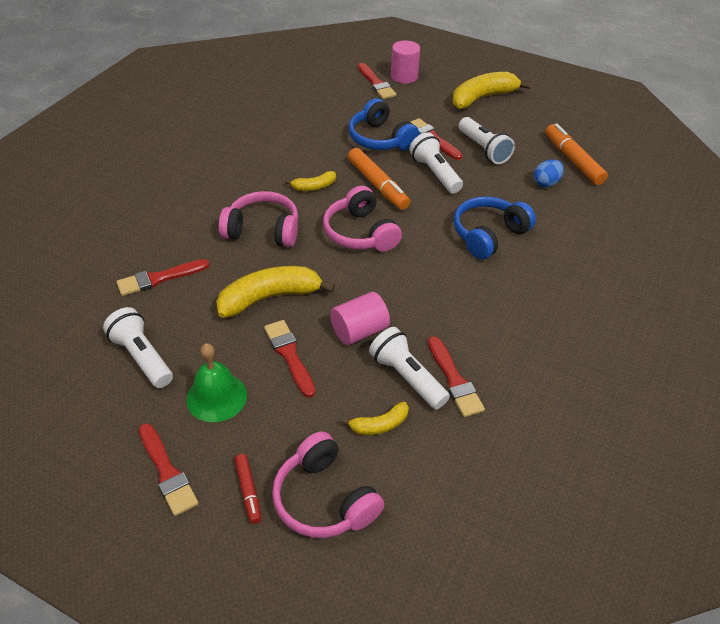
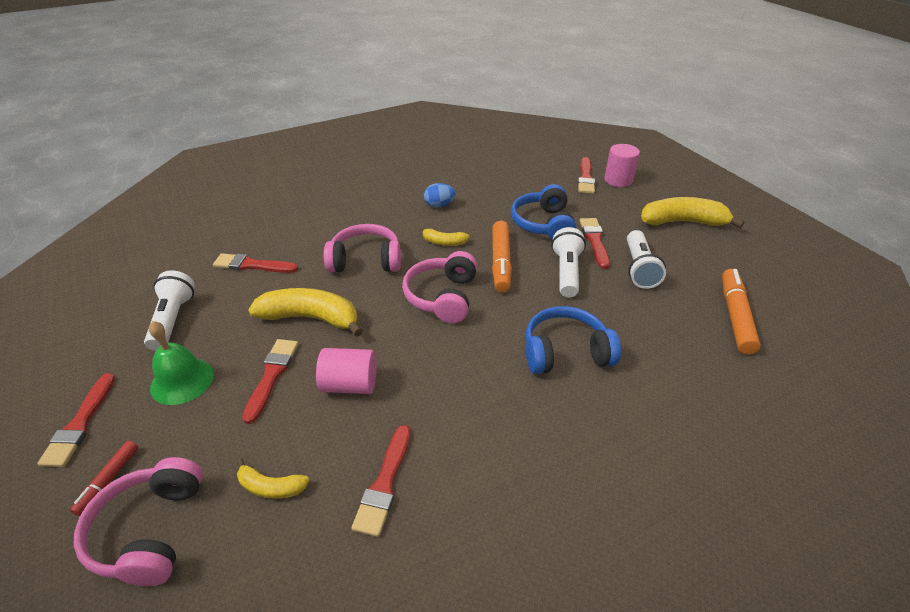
camera: 35 degrees right, 5 degrees down
pink headphones [219,191,298,247] -> pink headphones turned 45 degrees counterclockwise [324,224,401,272]
white flashlight [369,327,450,409] -> none
blue egg [534,159,564,187] -> blue egg moved to [424,183,456,208]

